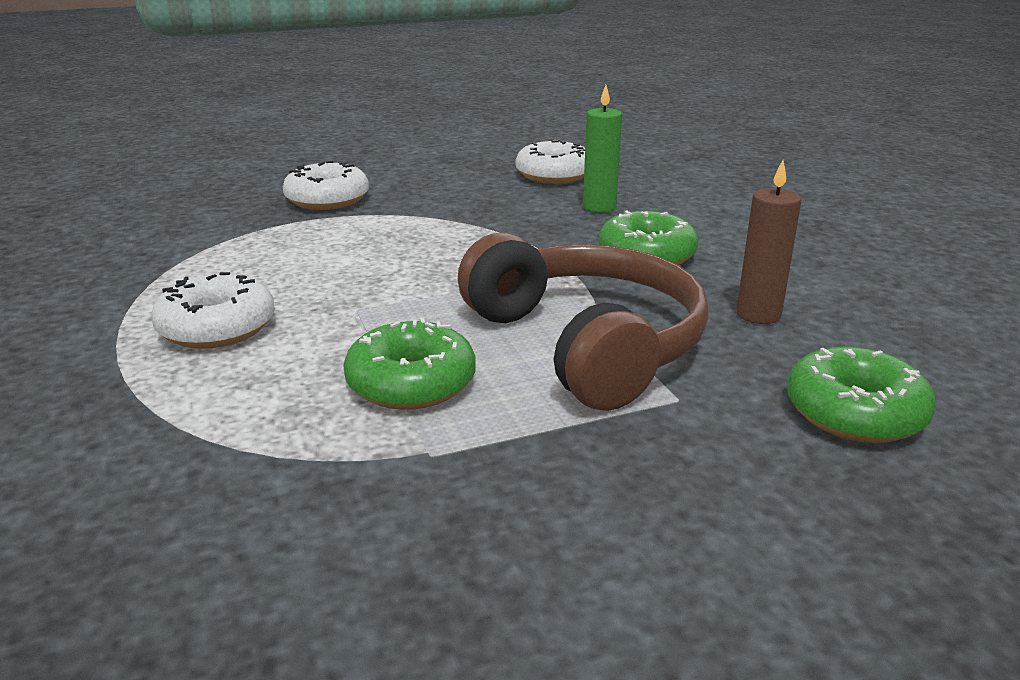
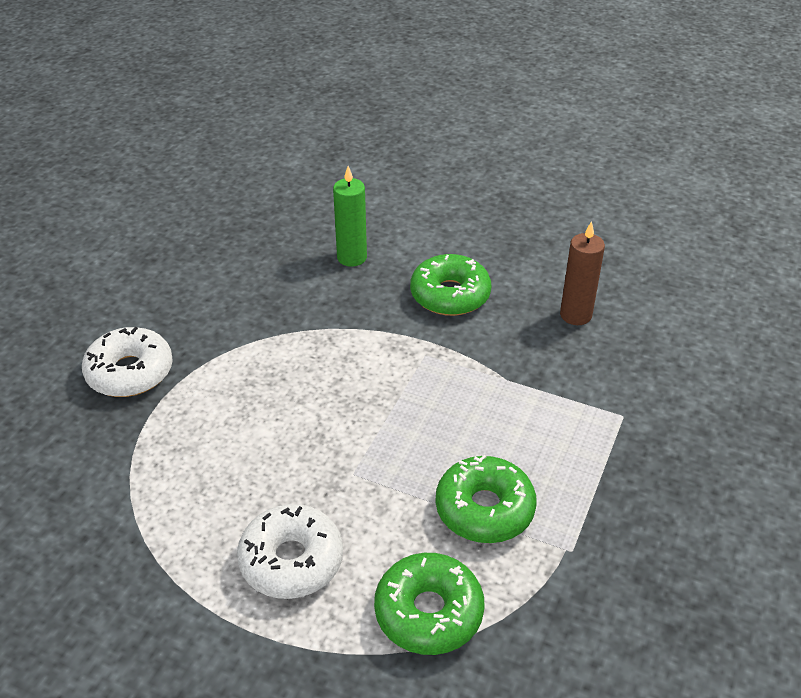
camera: 45 degrees left, 15 degrees up
brown headphones [458,232,709,411] -> none
white donut [516,139,585,184] -> none
green donut [787,346,936,443] -> green donut moved to [374,553,485,655]

